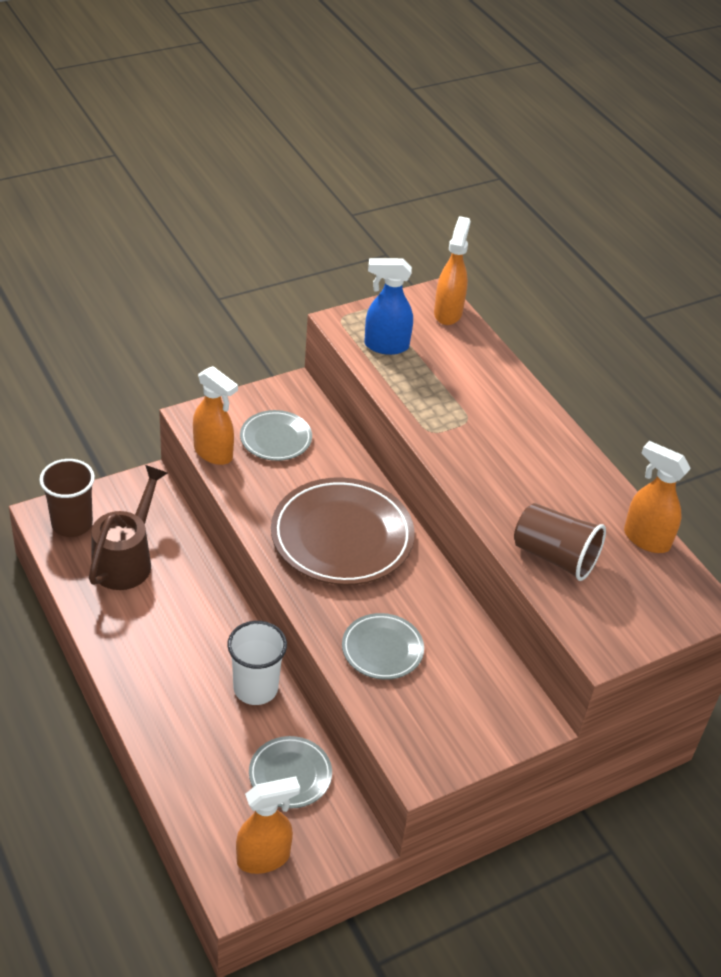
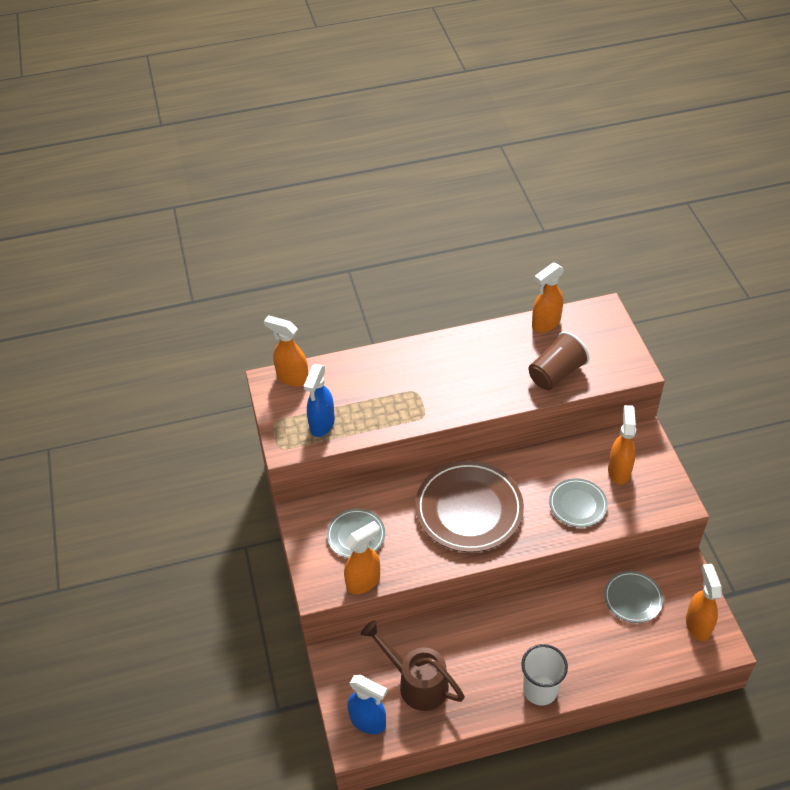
camera: 70 degrees left, 5 degrees up
brown cup [40,459,95,537] -> blue spray bottle [347,675,387,734]
white cup [227,621,287,705] -> white cup moved to [521,644,568,706]
none -> orange spray bottle [608,405,636,485]

